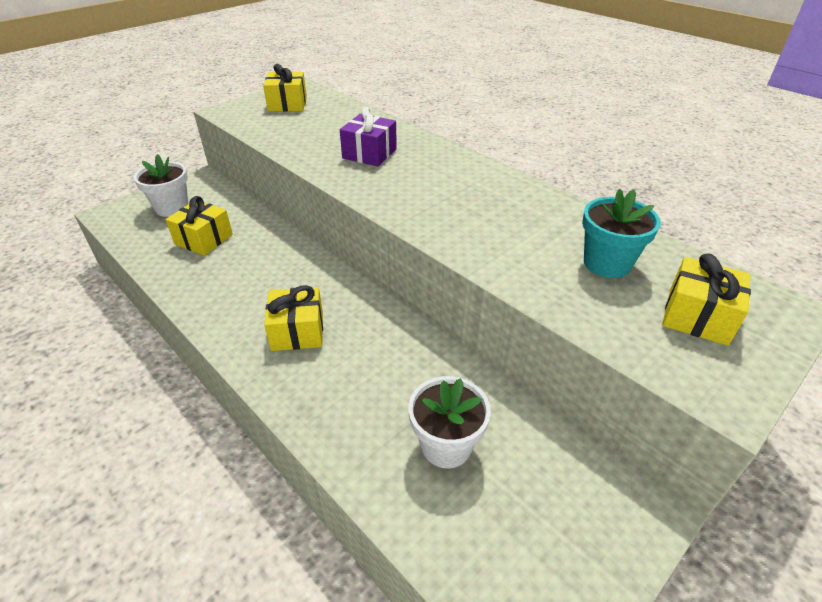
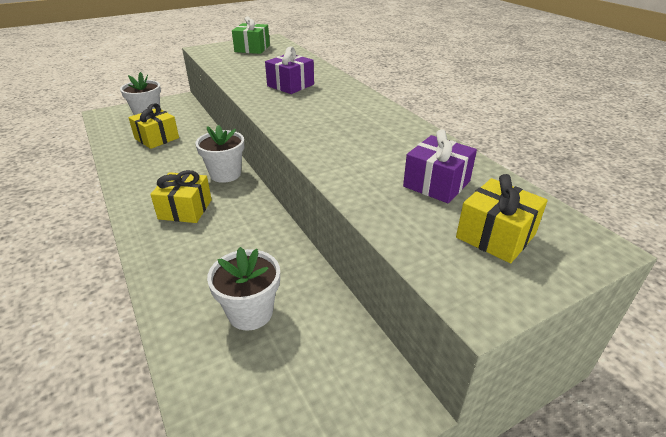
camera: 15 degrees right, 5 degrees down
yellow gift [263,64,307,112] -> green gift [232,16,270,54]
turquoise flower pot [582,189,661,278] -> purple gift [403,129,477,203]
none -> white flower pot [195,125,245,183]

